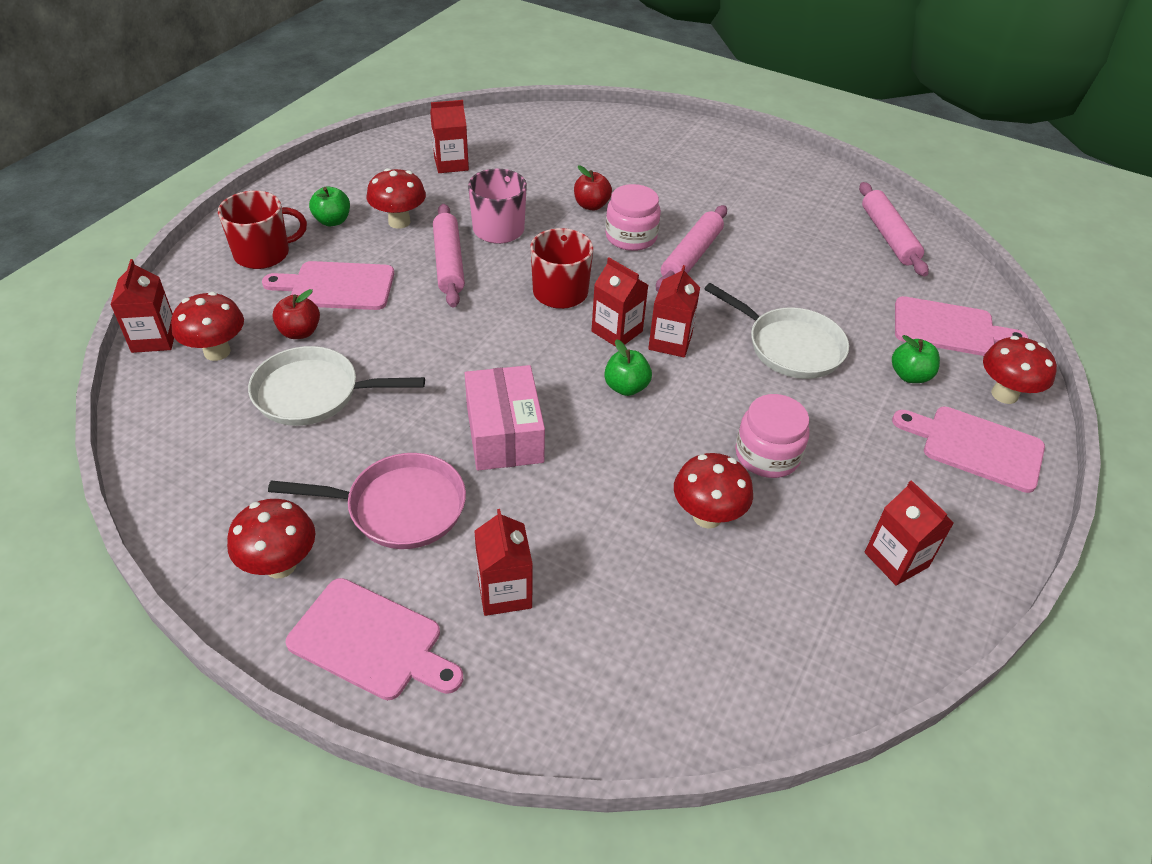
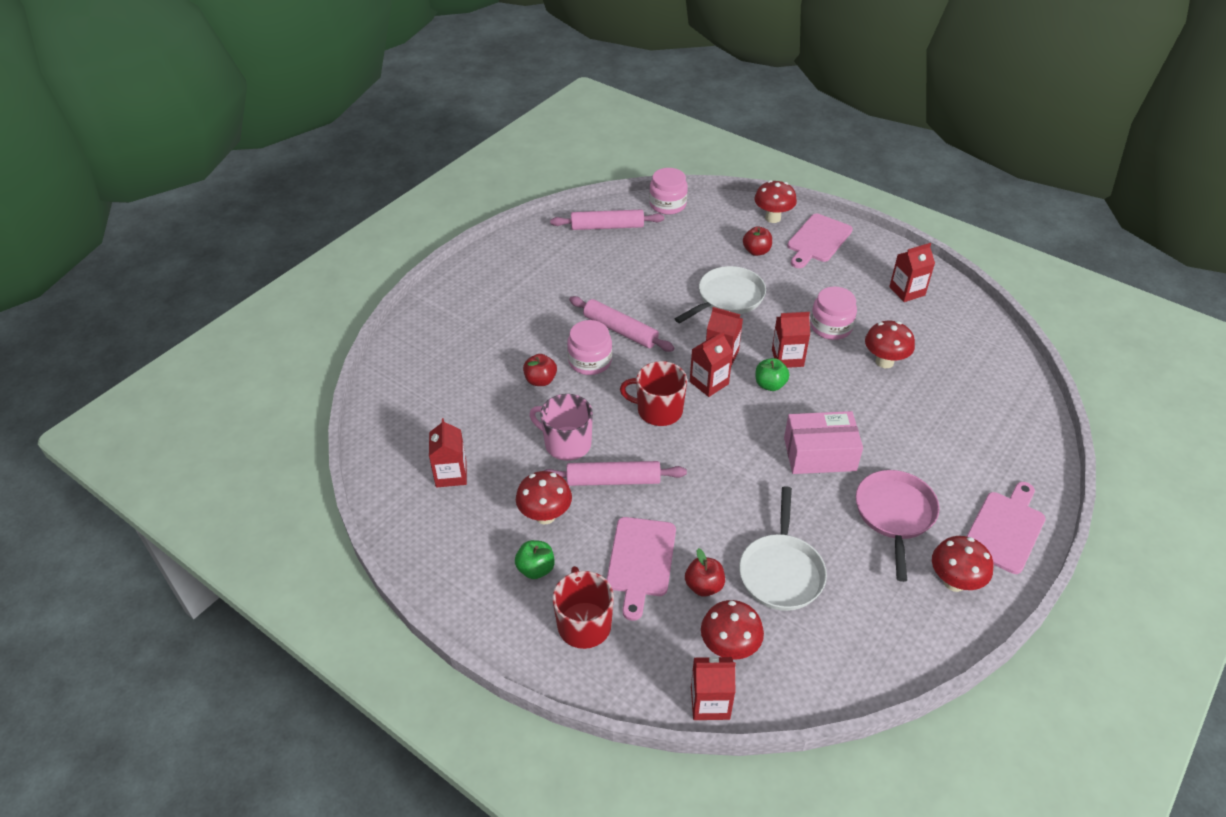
camera: 80 degrees left, 0 degrees up
red carton [474,509,533,616] -> red carton moved to [772,312,810,368]
green apple [892,335,940,383] -> red apple [743,226,772,256]
pink cutting board [895,296,1029,356] -> none
none -> pink jar [649,168,688,215]

